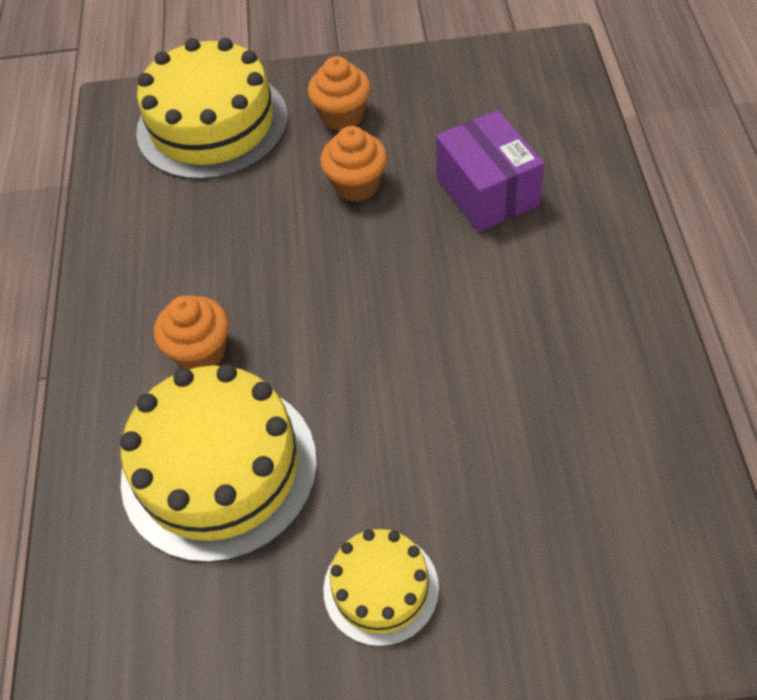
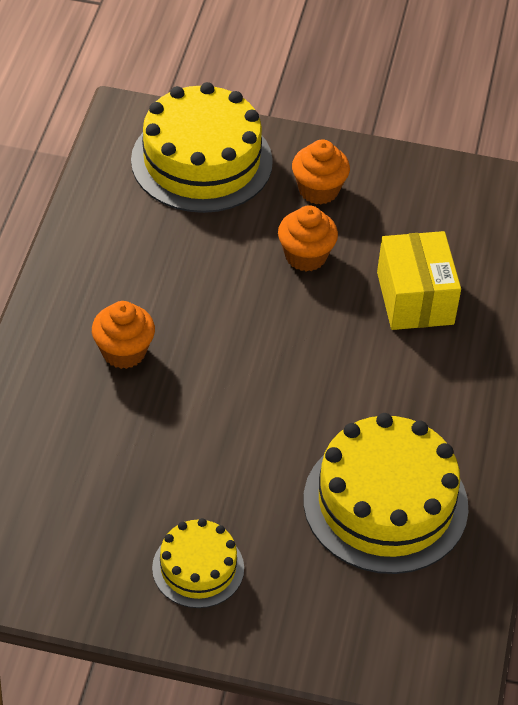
camera: 10 degrees right, 5 degrees down
yellow cake [120,364,317,563] -> yellow cake moved to [303,413,468,574]
purple box [436,110,544,232] -> yellow box [377,231,461,330]

